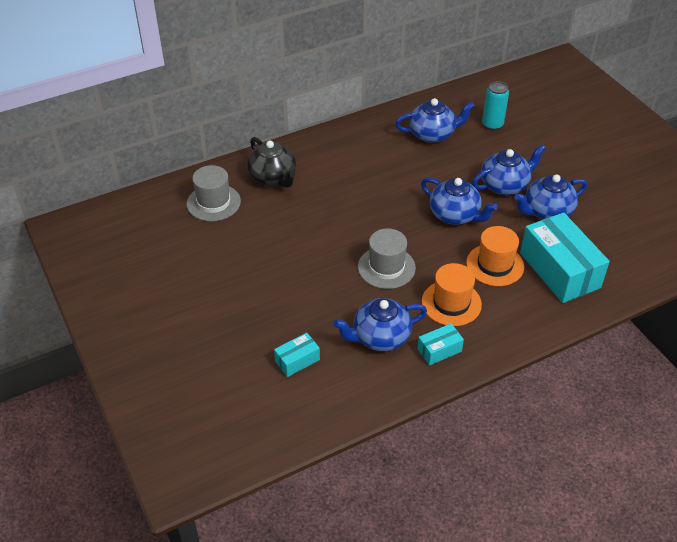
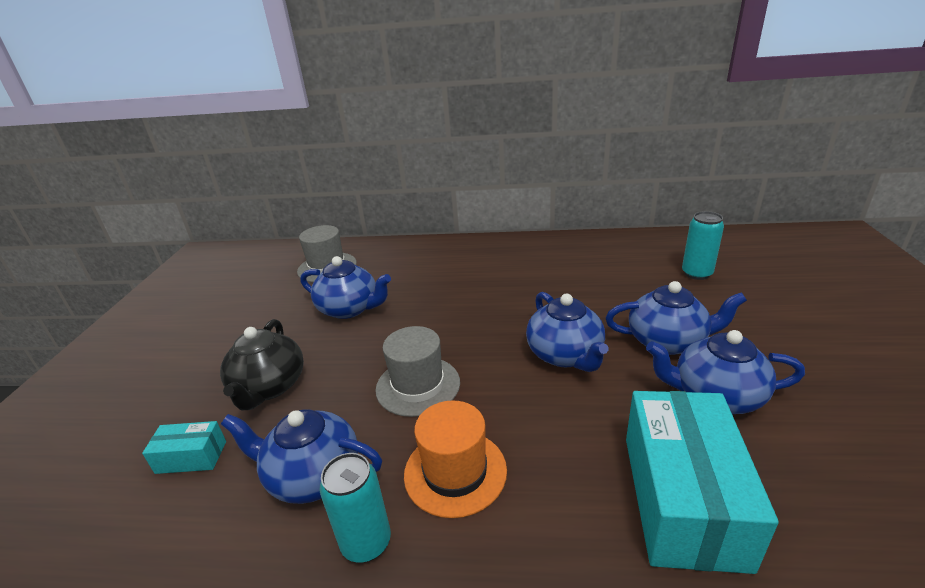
camera: 35 degrees right, 15 degrees down
black teapot [247,137,296,188] -> black teapot moved to [220,319,304,410]
blue teapot [395,98,475,143] -> blue teapot moved to [301,256,391,319]
turquoise box [417,323,464,365] -> turquoise can [320,453,391,563]
orange hat [466,226,524,286] -> none

